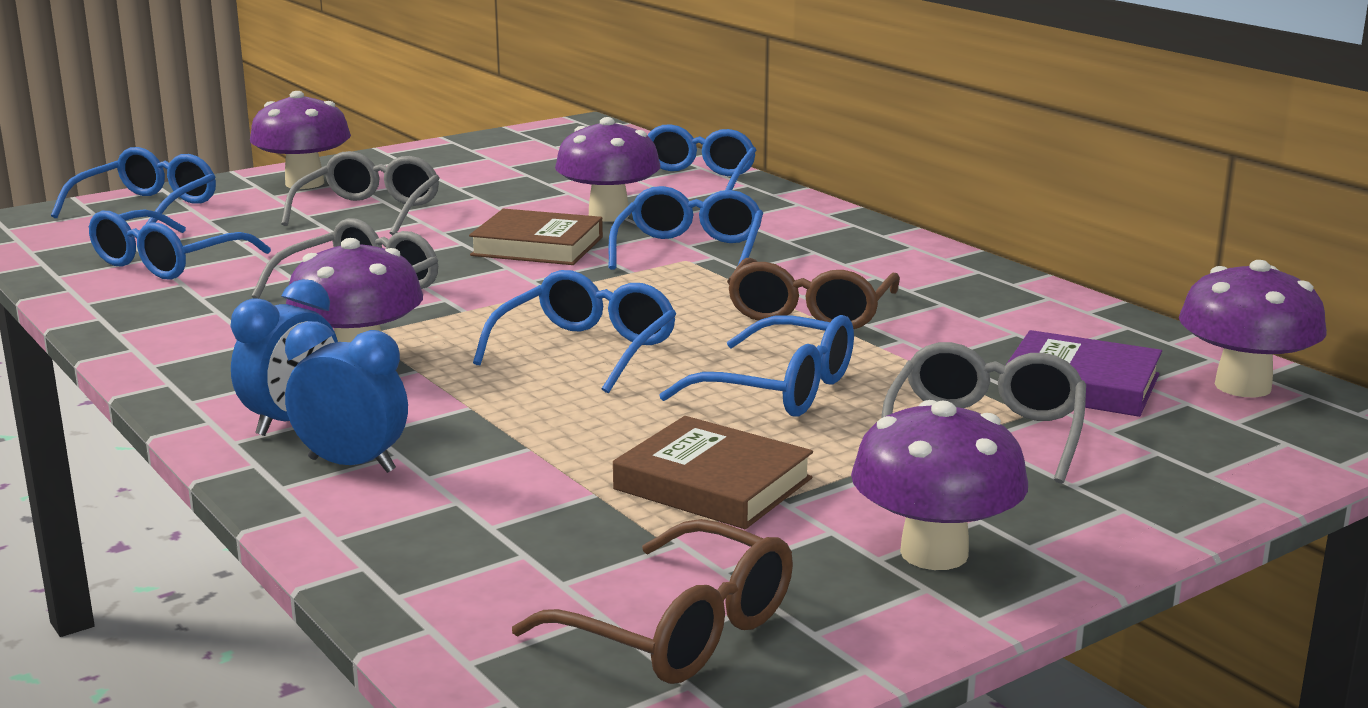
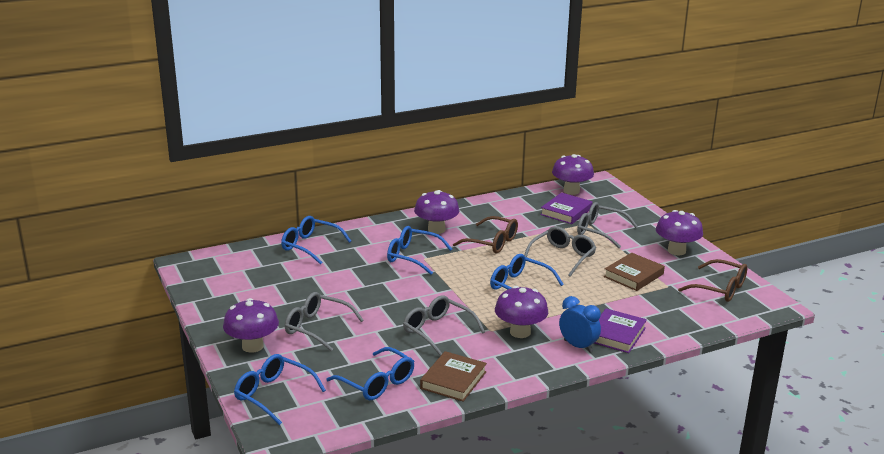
camera: 80 degrees left, 5 degrees up
blue clock [285,321,408,473] -> purple book [594,308,647,353]
brown book [469,209,603,265] -> brown book moved to [420,351,487,402]
brown glasses [512,519,793,684] -> brown glasses turned 75 degrees clockwise [678,259,747,302]
purple mushroom [555,117,661,222] -> purple mushroom moved to [414,190,459,234]
blue glasses [659,315,854,417] -> grey glasses [524,226,596,277]

